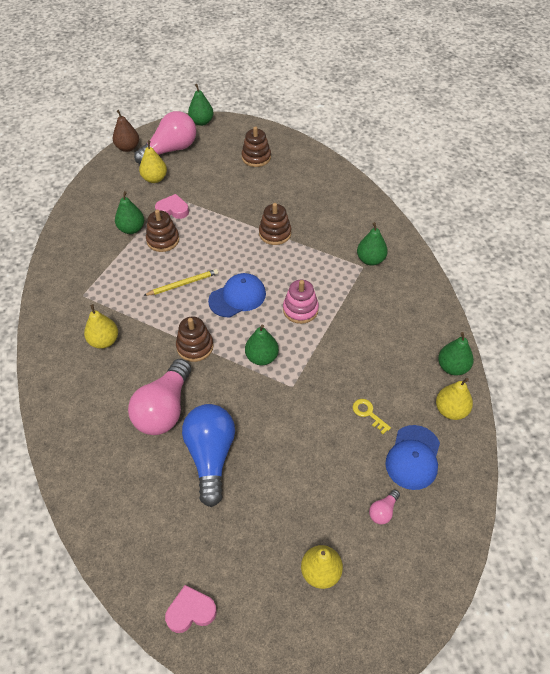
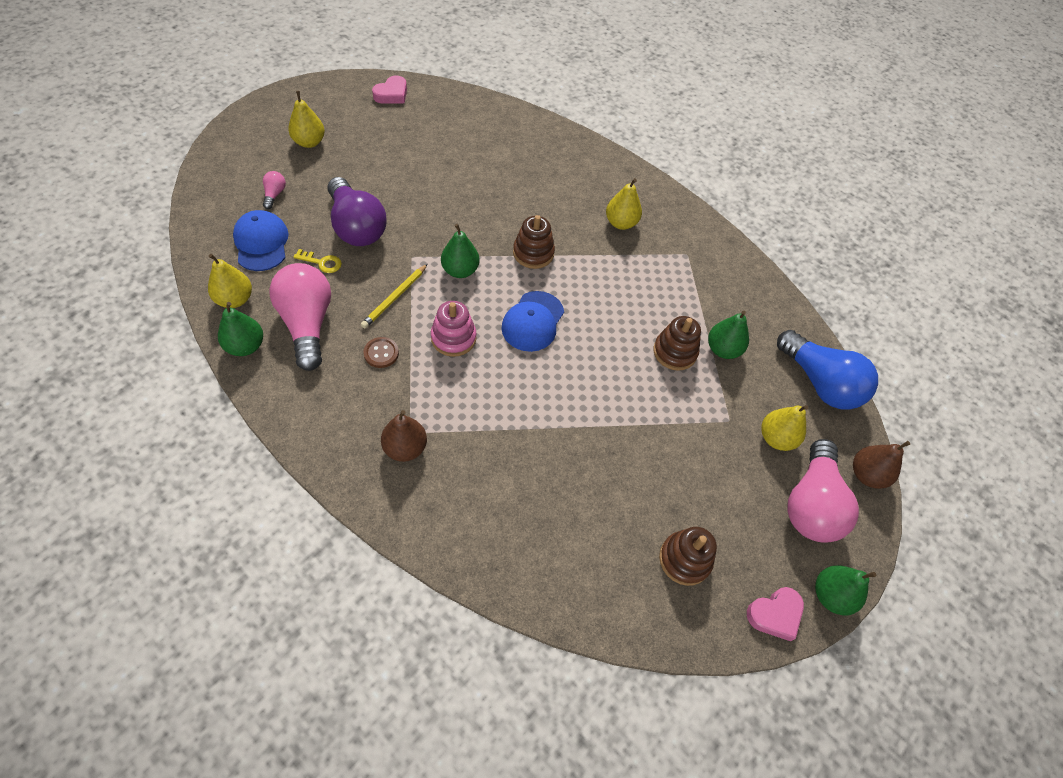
camera: 140 degrees right, 5 degrees up
pink light bulb [128,359,191,435] -> pink light bulb moved to [269,263,331,371]
yellow pencil [143,269,218,296] -> yellow pencil moved to [361,264,428,329]
pink heart [155,194,189,219] -> pink heart moved to [747,587,804,641]
blue light bulb [182,404,235,507] -> blue light bulb moved to [777,330,878,410]
brown stacking toy [259,203,291,245] -> none
green pear [357,222,388,266] -> brown pear [381,410,427,462]
none -> purple light bulb [327,177,387,246]
none -> brown button [363,337,399,368]

